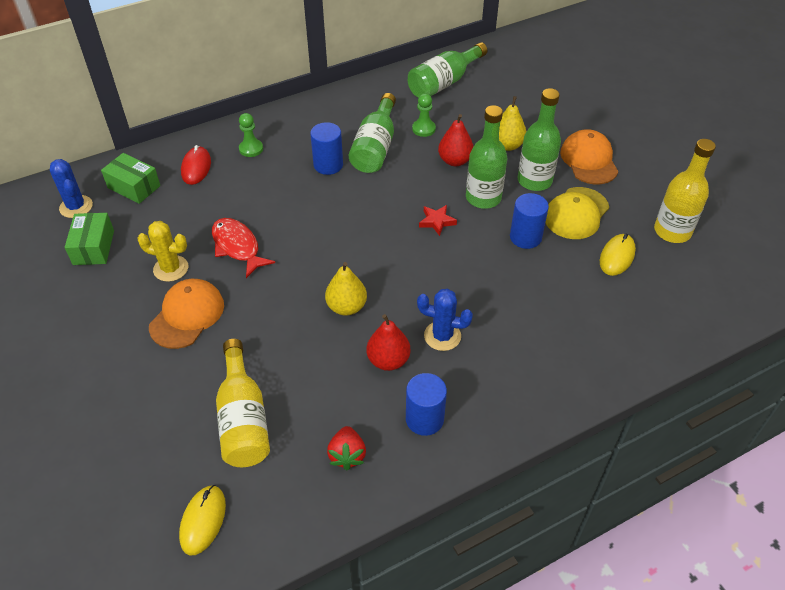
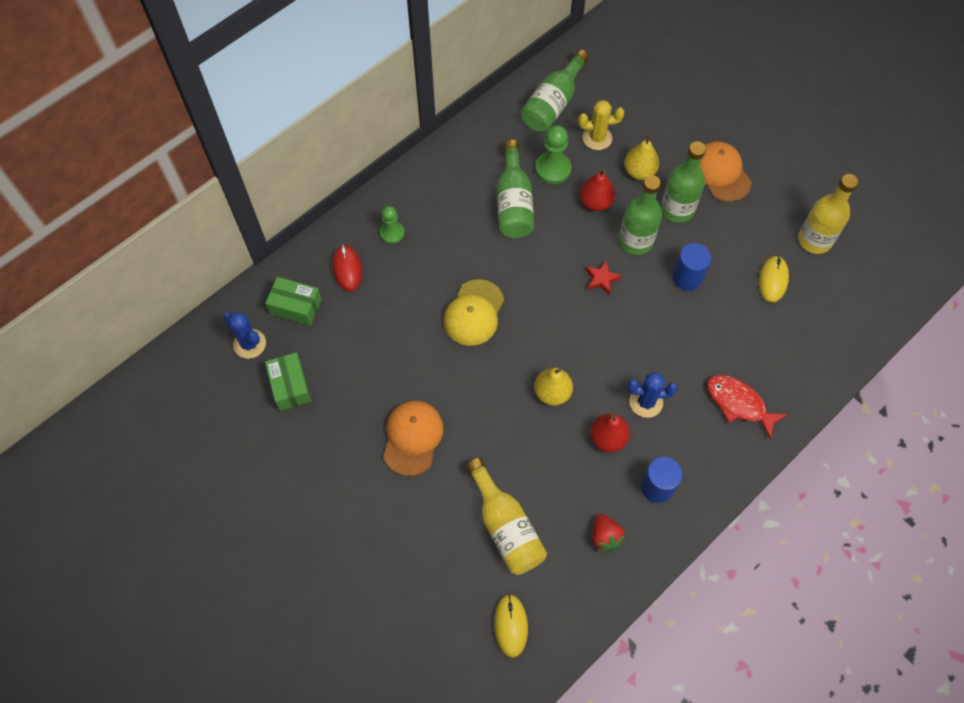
camera: 15 degrees left, 15 degrees up
yellow cactus [137,221,188,282] -> yellow cactus moved to [578,100,624,150]
red fish [212,218,275,278] -> red fish moved to [707,375,788,439]
blue cylinder [310,122,343,175] -> none
green pawn [412,93,436,137] -> green pawn [535,125,571,184], size x1.51
yellow cap [545,187,609,239] -> yellow cap moved to [444,279,504,346]

